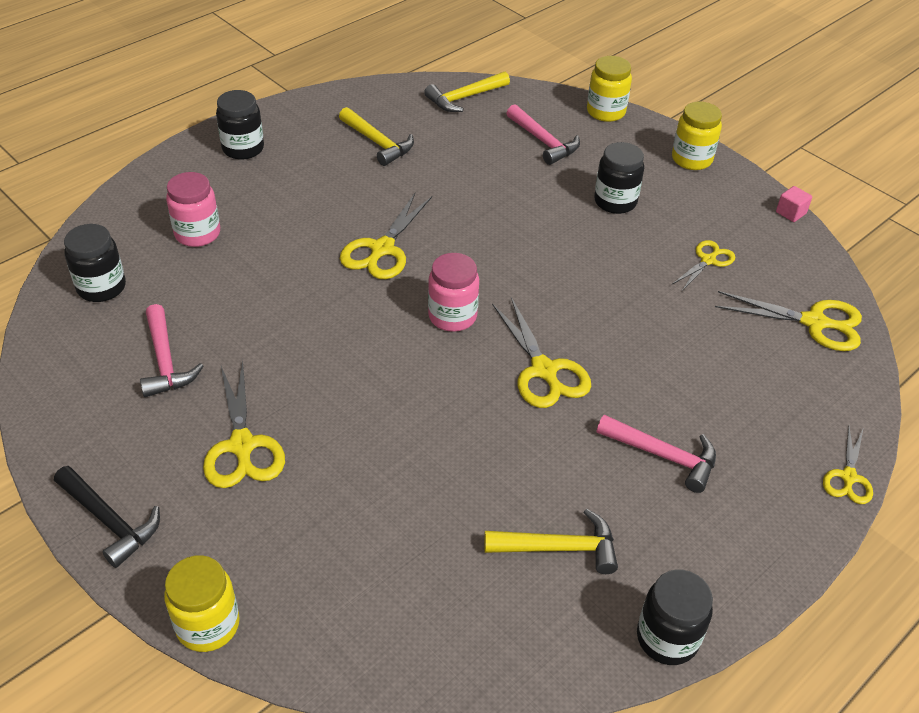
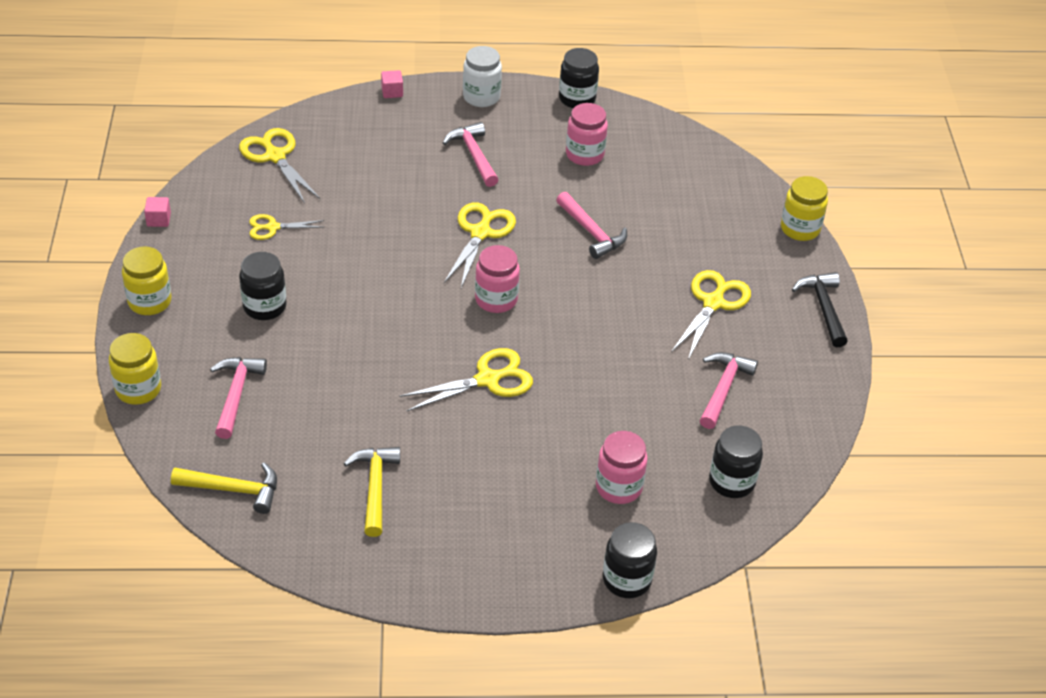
camera: 140 degrees left, 0 degrees up
black jar [216,90,264,160] -> black jar moved to [603,522,657,598]
yellow hammer [484,508,618,574] -> pink jar [566,103,608,166]
yellow scissors [823,427,873,504] -> pink cube [381,70,403,98]
none -> white jar [463,46,502,107]
none -> pink hammer [556,192,627,259]

